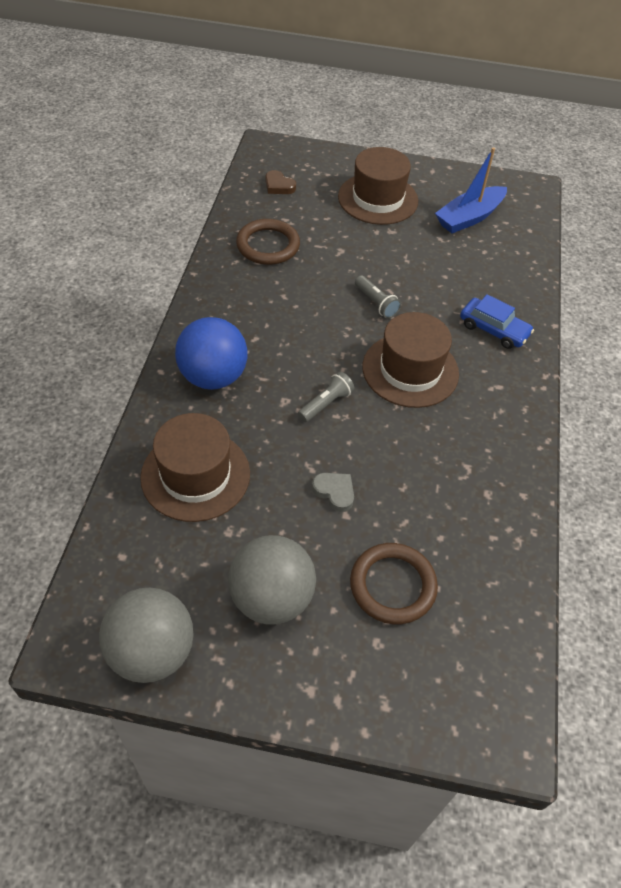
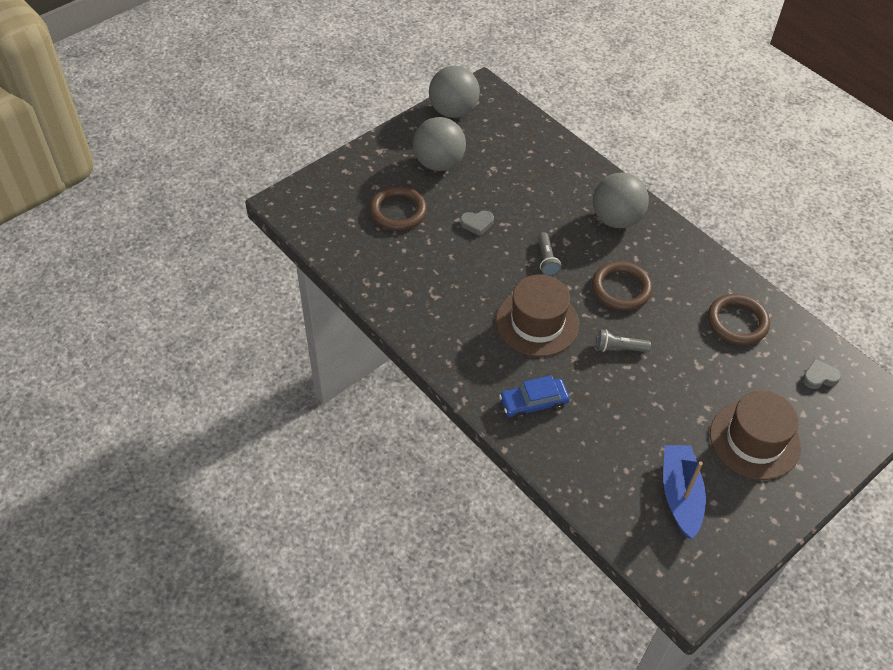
camera: 130 degrees right, 0 degrees up
brown hat [140,413,250,522] -> none
blue ball [175,317,248,390] -> grey ball [593,173,649,228]
brown heart [266,170,296,194] -> grey heart [803,359,841,389]
none -> brown ring [592,261,652,311]

